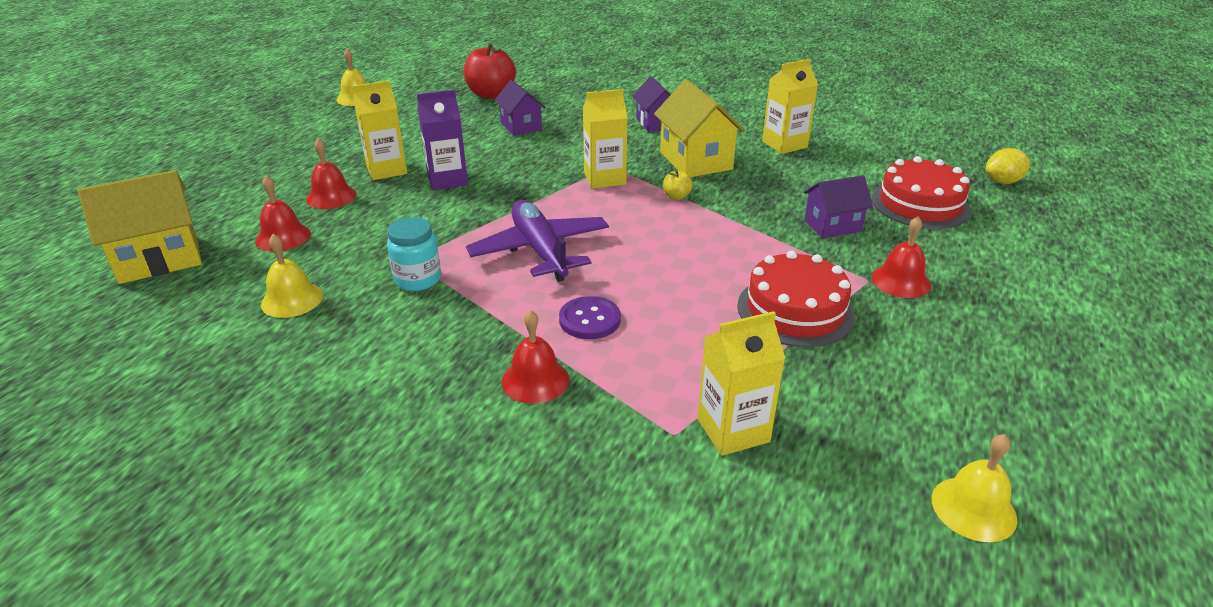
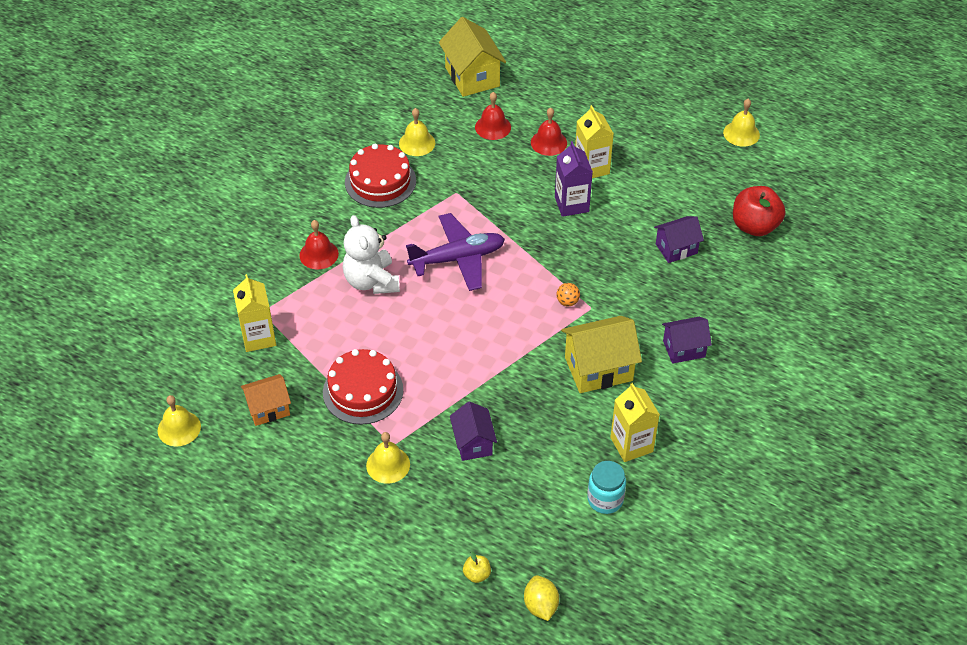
camera: 95 degrees right, 15 degrees up
turquoise jar [387,217,441,291] -> turquoise jar moved to [587,461,626,514]
purple button [559,296,621,339] -> white teddy bear [343,215,400,294]
yellow carton [583,89,628,189] -> orange ball [556,283,580,307]
yellow apple [663,170,693,200] -> yellow apple moved to [463,552,491,583]
red cake [871,156,971,229] -> red cake moved to [345,144,416,208]
red bell [871,216,931,298] -> yellow bell [366,432,410,484]
none -> orange house [241,374,291,426]

